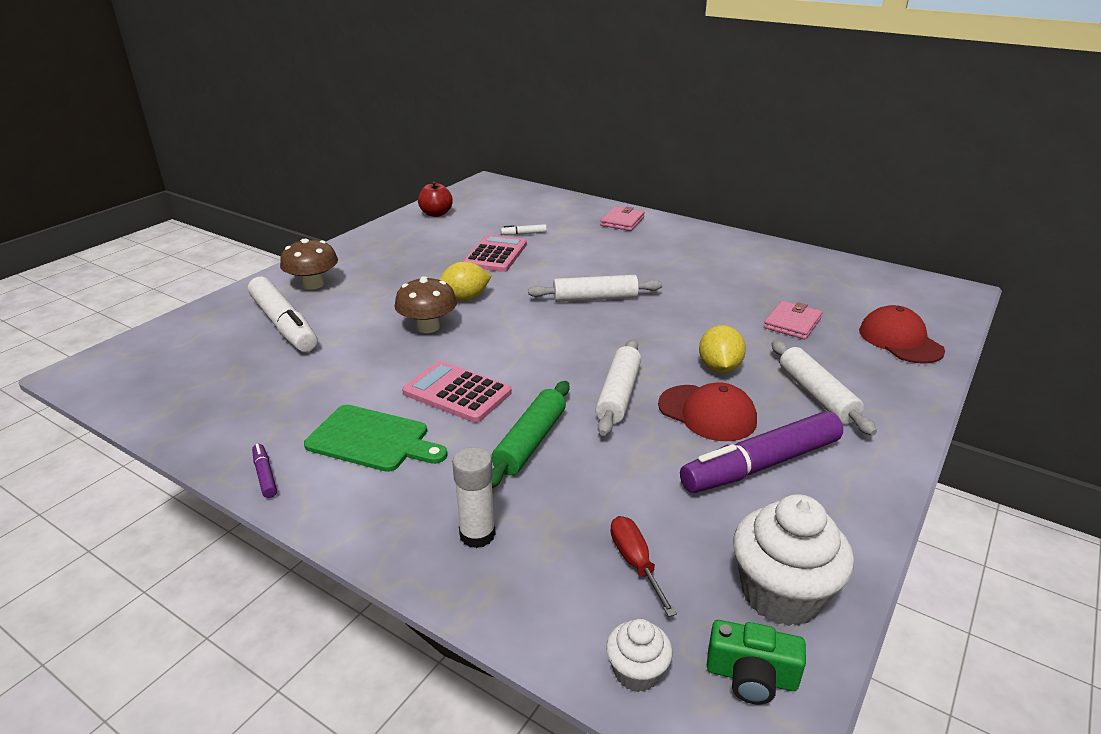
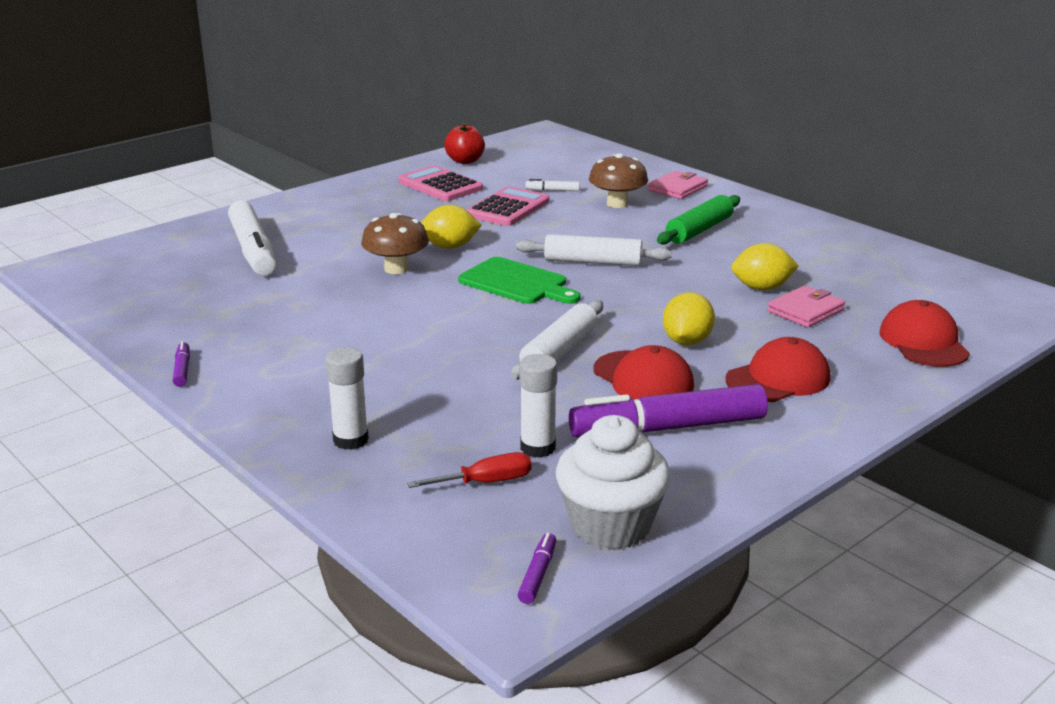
camera: 15 degrees right, 5 degrees down
brown mushroom [280,239,338,290] -> brown mushroom moved to [589,153,648,208]
green cutting board [304,405,448,472] -> green cutting board moved to [458,257,581,304]
pink calculator [402,361,512,423] -> pink calculator moved to [398,165,483,201]
green rolling pin [491,381,569,488] -> green rolling pin moved to [657,195,740,245]
white cupcake [606,619,673,692] -> none
red screwdriver [610,516,677,617] -> red screwdriver turned 75 degrees clockwise [407,452,532,488]
green camera [707,620,806,704] -> purple marker [518,533,556,604]
white rolling pin [772,340,877,435] -> red cap [726,337,830,402]
none -> white glue stick [519,354,557,458]
none -> yellow lemon [731,243,799,290]

